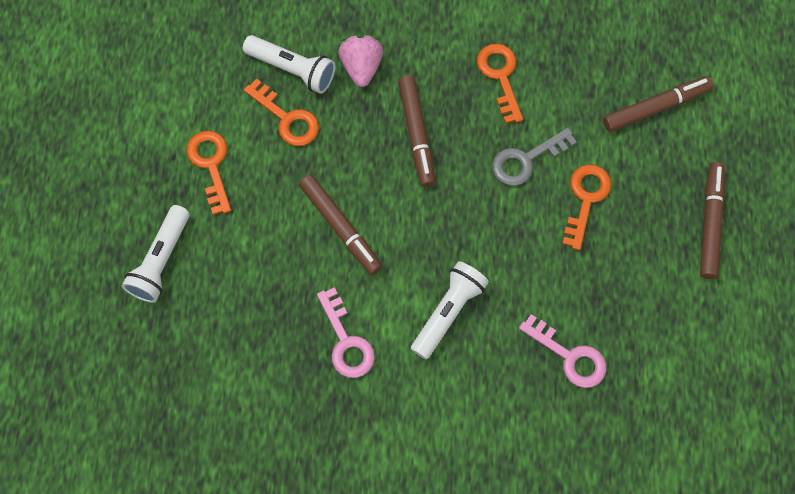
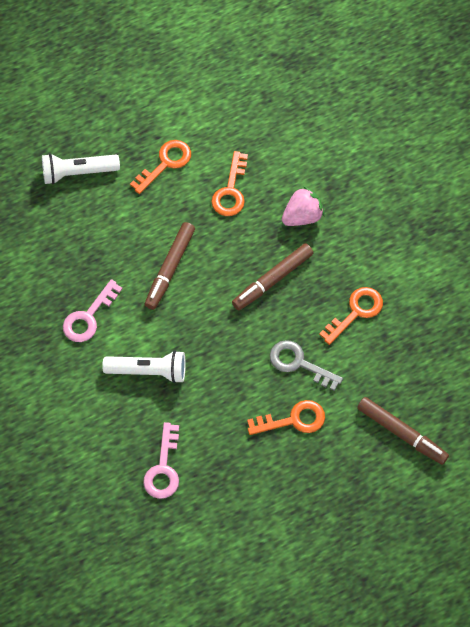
camera: 60 degrees right, 5 degrees down
white flashlight [243,35,335,94] -> none
brown marker [700,162,725,279] -> none

